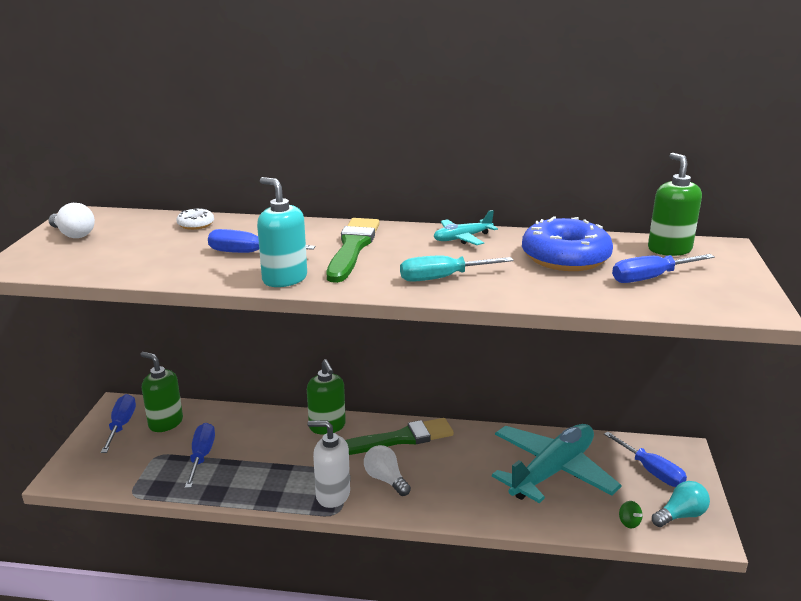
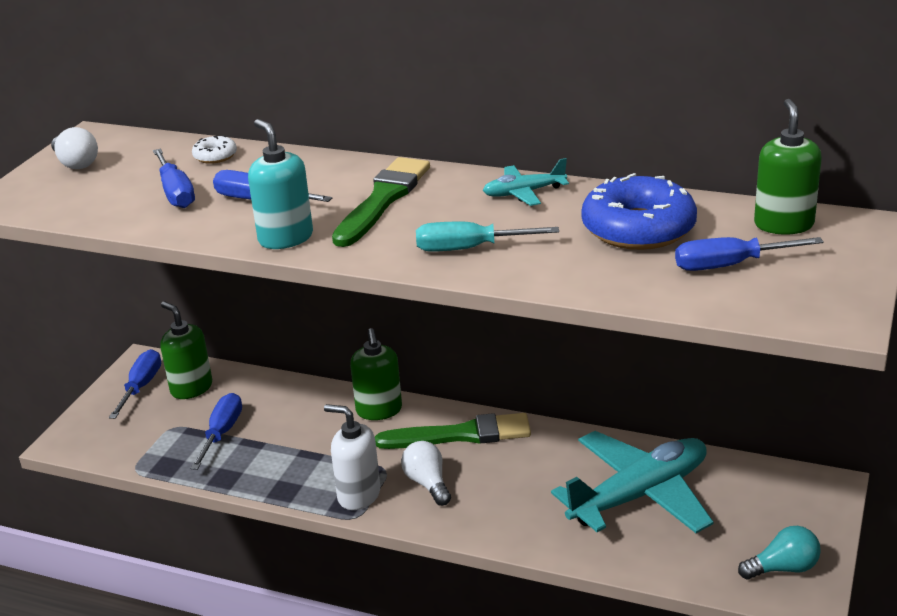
camera: 15 degrees right, 5 degrees up
blue screwdriver [604,432,687,487] -> blue screwdriver moved to [153,149,195,208]
green spinning top [619,501,642,528] -> none

